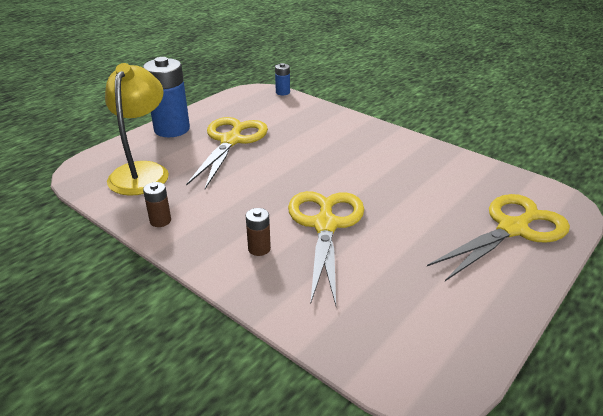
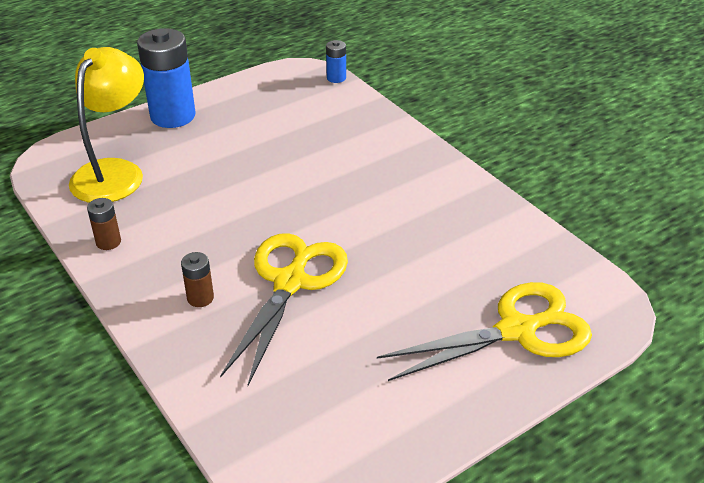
camera: 15 degrees right, 5 degrees up
yellow scissors [186,117,268,189] -> none

